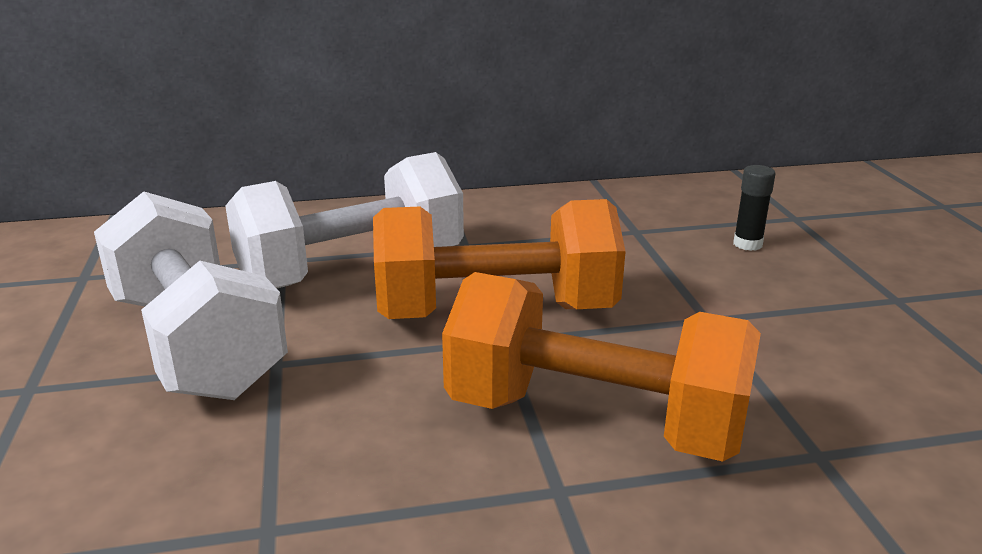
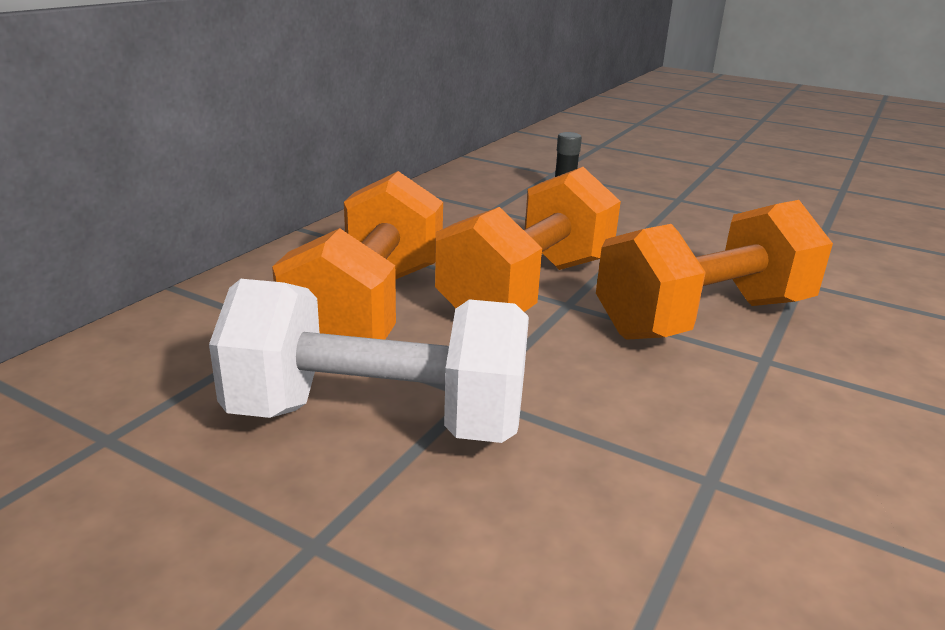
camera: 50 degrees left, 0 degrees up
white dumbbell [225,152,464,288] -> orange dumbbell [272,171,443,340]

